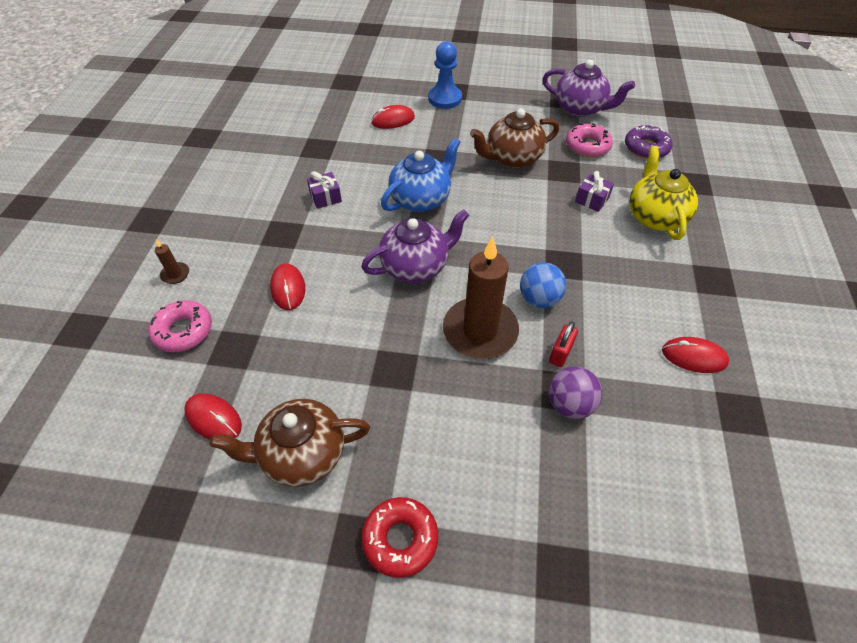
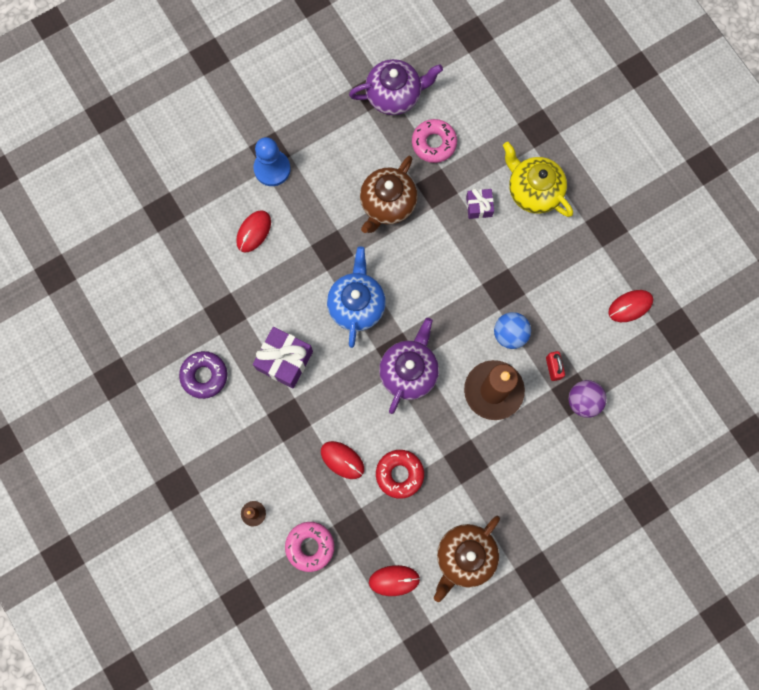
camera: 40 degrees left, 25 degrees up
purple gift [307,171,342,209] -> purple gift [253,327,313,388], size x1.73
red donut [361,497,438,578] -> red donut moved to [376,450,424,499]
purple donut [625,124,673,159] -> purple donut moved to [179,351,227,399]

